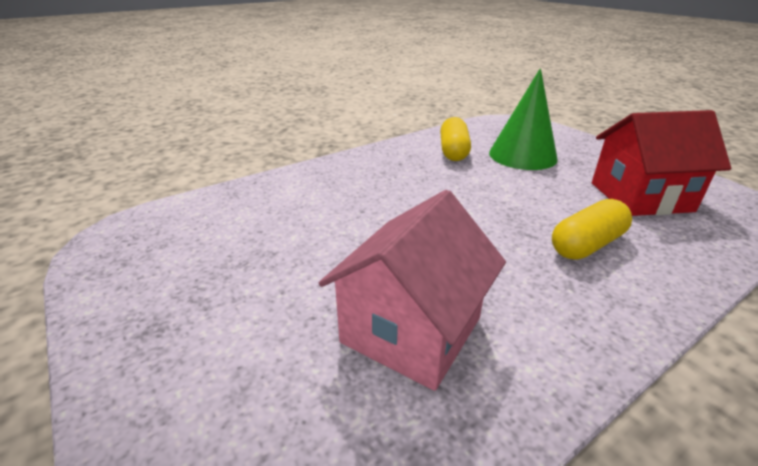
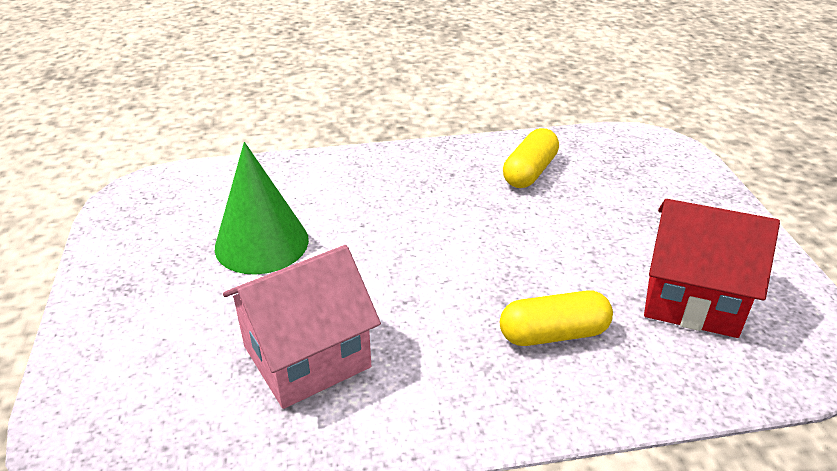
camera: 25 degrees right, 5 degrees up
green cone [489,68,558,170] -> green cone moved to [215,142,309,275]

